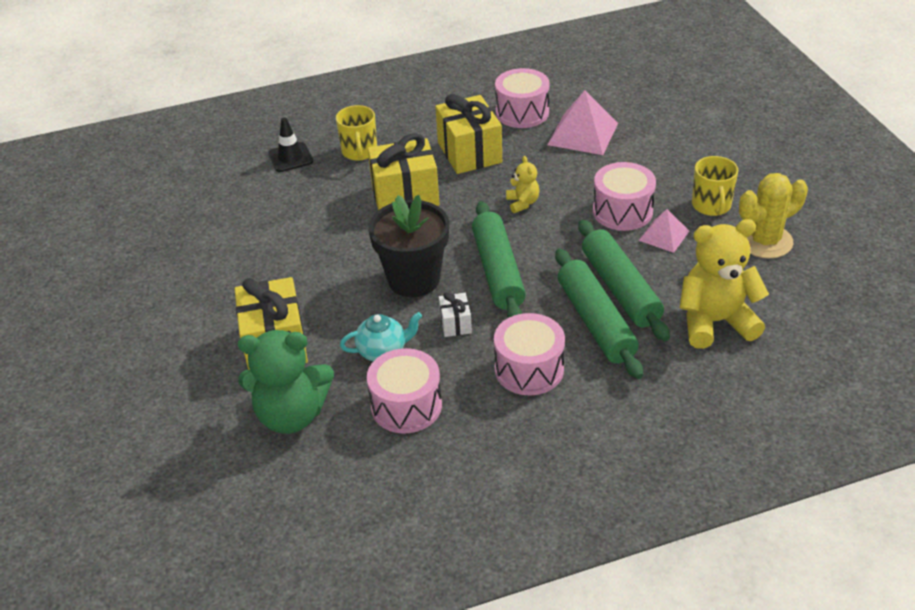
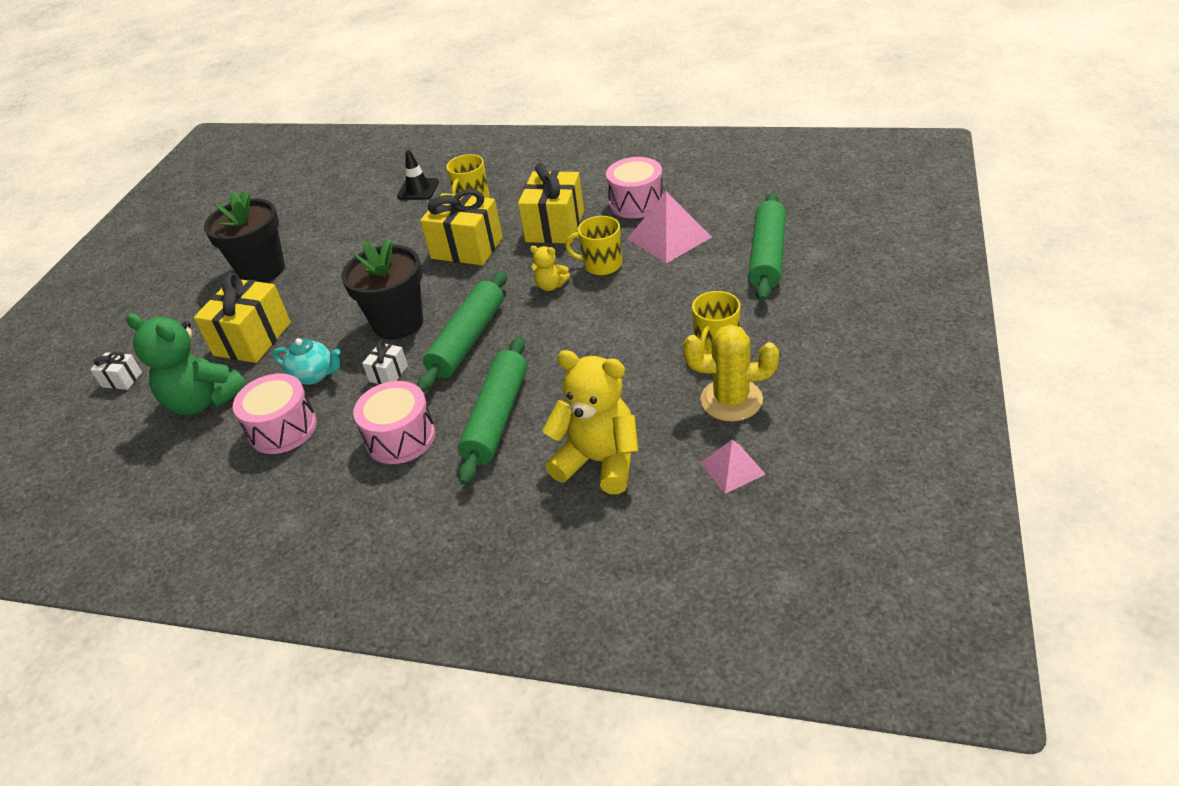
camera: 35 degrees right, 0 degrees up
yellow teddy bear [506,156,540,213] -> yellow teddy bear turned 90 degrees clockwise [530,246,570,291]
green rolling pin [578,220,670,341] -> green rolling pin moved to [748,193,786,301]
pink drum [593,162,656,231] -> none
pink pyramid [639,209,689,253] -> pink pyramid moved to [700,440,766,494]
none -> white gift [90,352,142,390]
none -> black flower pot [204,190,285,283]
none -> yellow mug [565,216,622,275]

